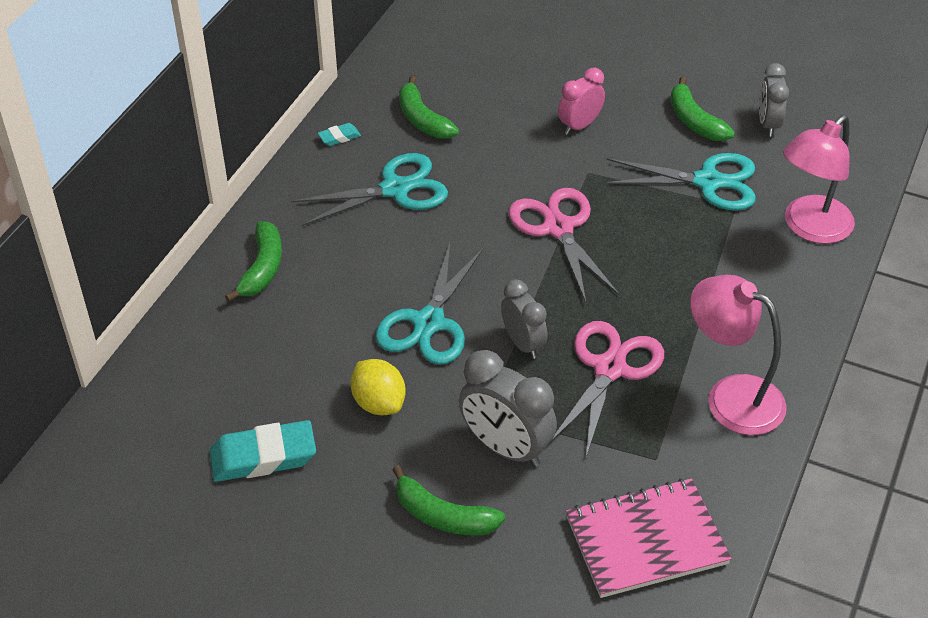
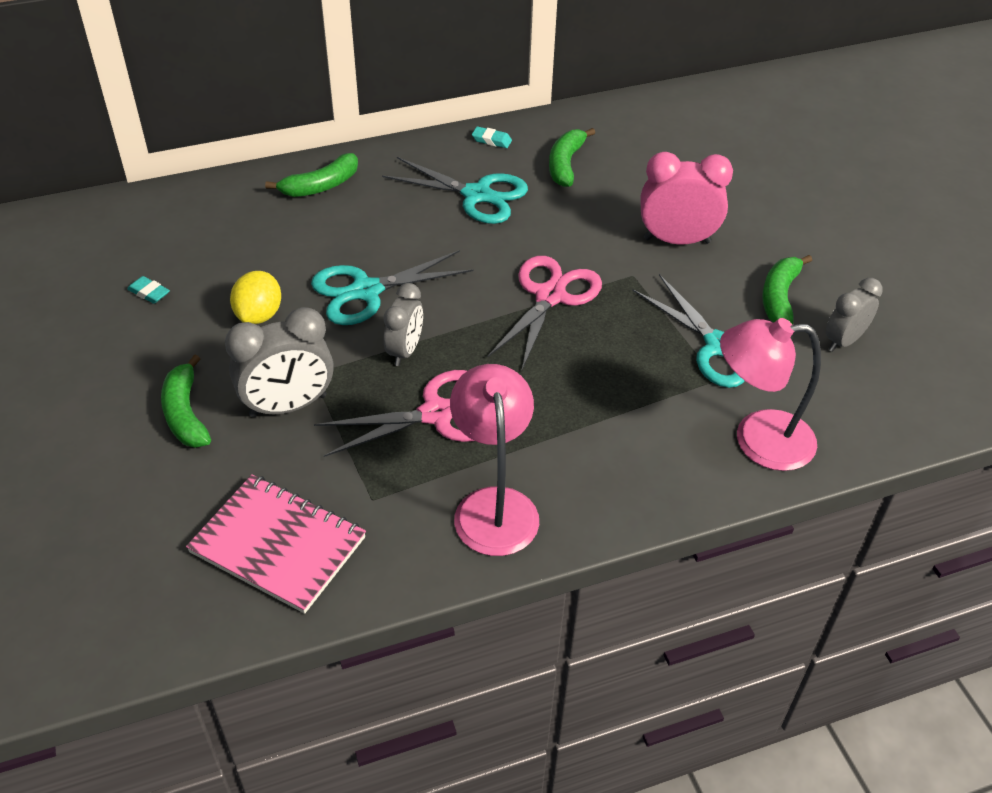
camera: 45 degrees right, 0 degrees up
turquoise eraser [210,420,316,482] -> turquoise eraser [127,276,170,304], size x0.48
grey clock [459,350,557,467] -> grey clock turned 105 degrees counterclockwise [225,307,334,417]
pink clock [558,68,605,135] -> pink clock [640,152,733,244], size x1.55

